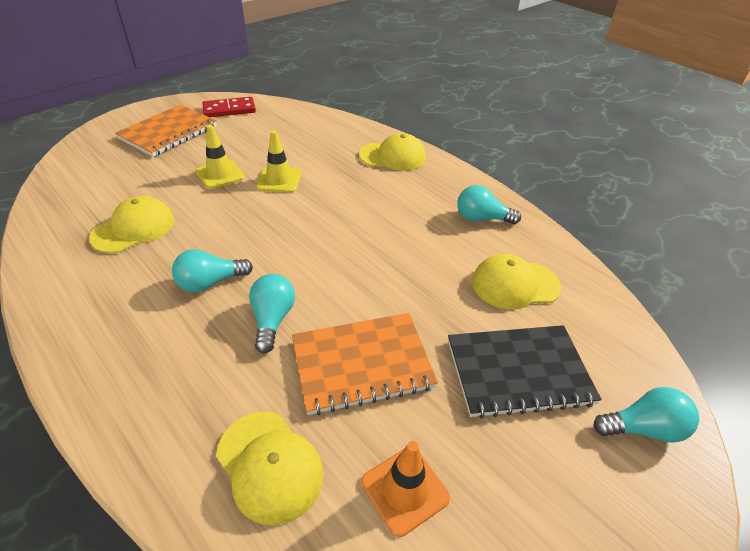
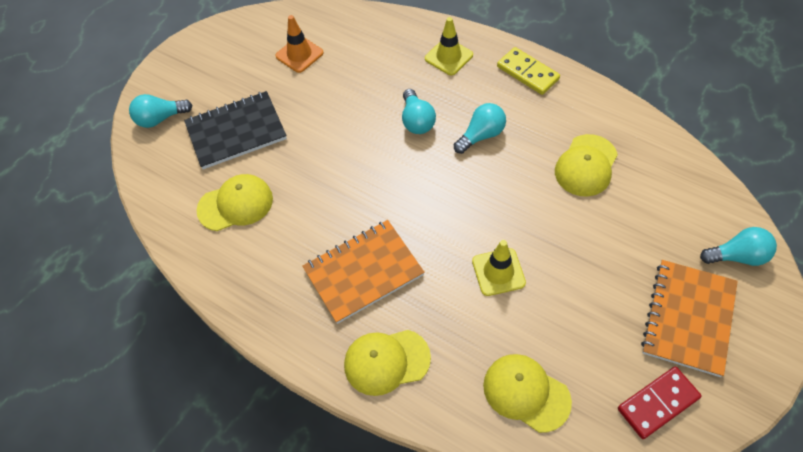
camera: 170 degrees right, 15 degrees up
yellow traffic cone [195,125,245,189] -> yellow traffic cone moved to [425,17,473,75]
yellow cap [216,412,324,525] -> yellow cap moved to [483,354,572,433]
orange notebook [292,313,438,415] -> orange notebook moved to [302,220,424,324]
turquoise light bulb [457,185,521,224] -> turquoise light bulb moved to [700,227,777,266]
none -> yellow domino [497,47,560,95]

